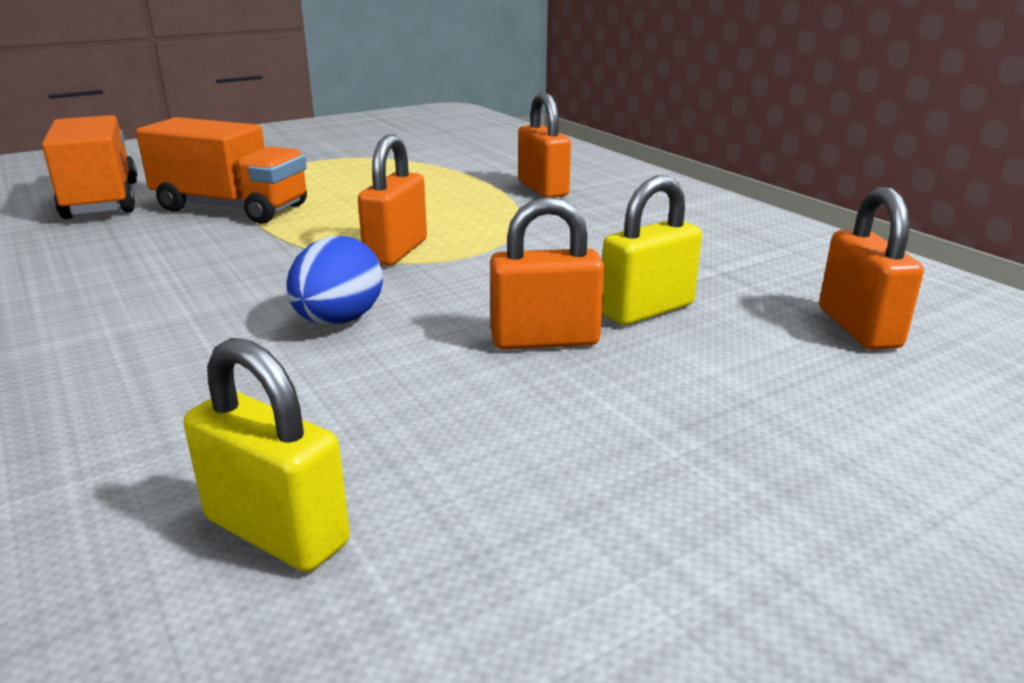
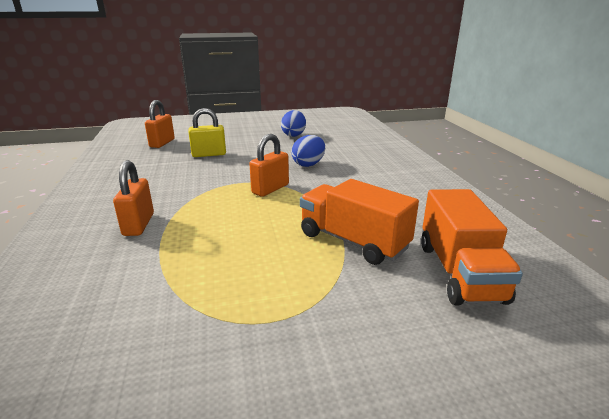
camera: 160 degrees left, 0 degrees up
yellow padlock [183,338,350,572] -> none
orange padlock [490,197,604,350] -> none
none -> blue egg [281,110,306,137]

